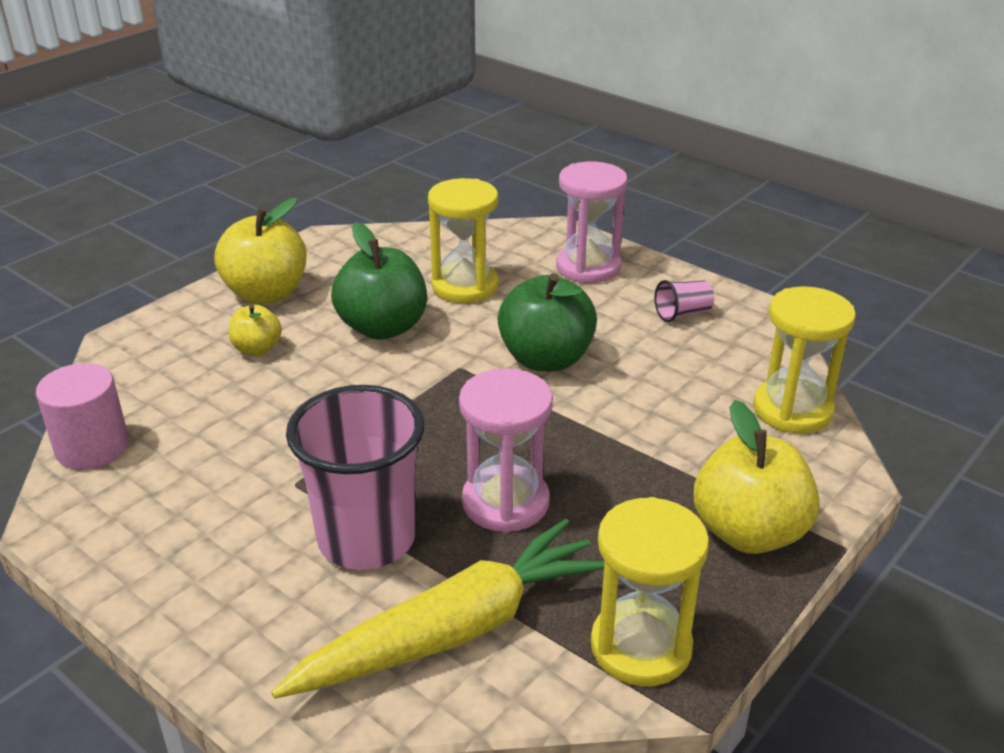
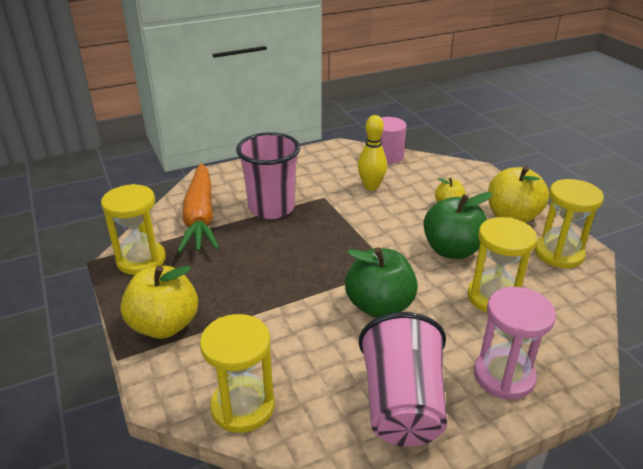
camera: 115 degrees right, 0 degrees up
yellow carrot [271,518,605,699] -> orange carrot [178,163,219,253]
pink hourglass [459,369,553,533] -> none
pink cup [654,280,714,322] -> pink cup [359,312,447,447], size x2.33
none -> yellow bowling pin [358,115,387,190]
none -> yellow hourglass [535,179,604,268]

